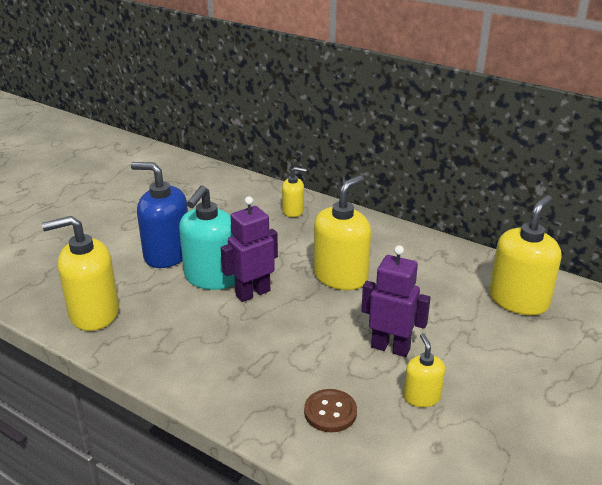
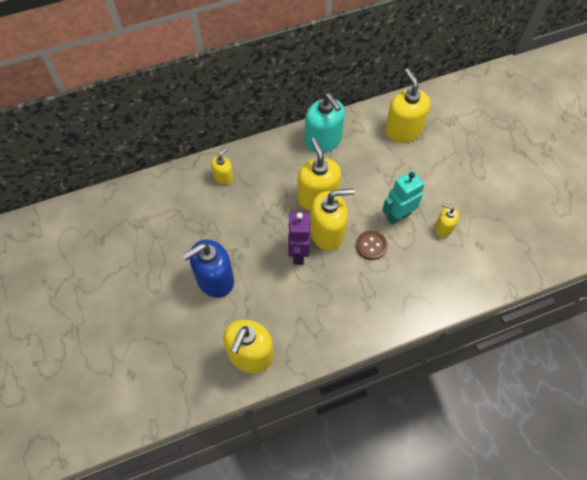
camera: 55 degrees left, 30 degrees up
turquoise soap dispenser [179,185,235,290] -> turquoise soap dispenser moved to [305,93,345,153]
brown button [304,389,357,432] -> brown button moved to [356,230,388,260]
purple robot [362,245,431,357] -> turquoise robot [382,171,424,225]
none -> yellow soap dispenser [310,188,355,251]

